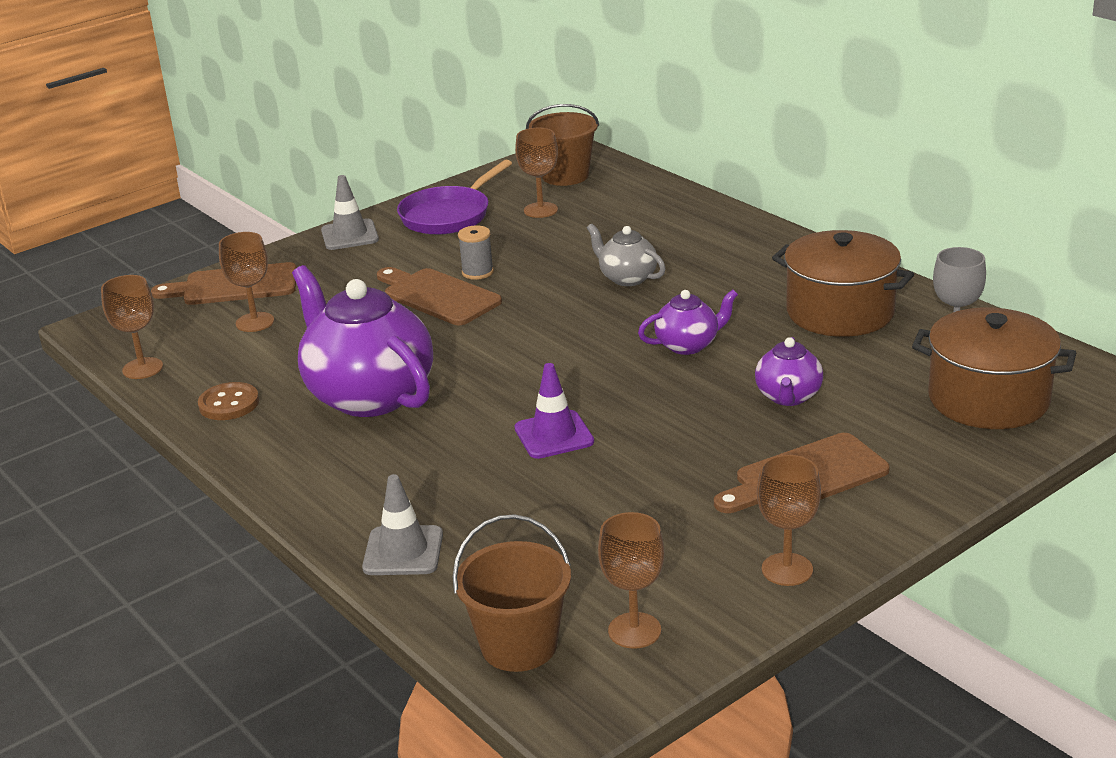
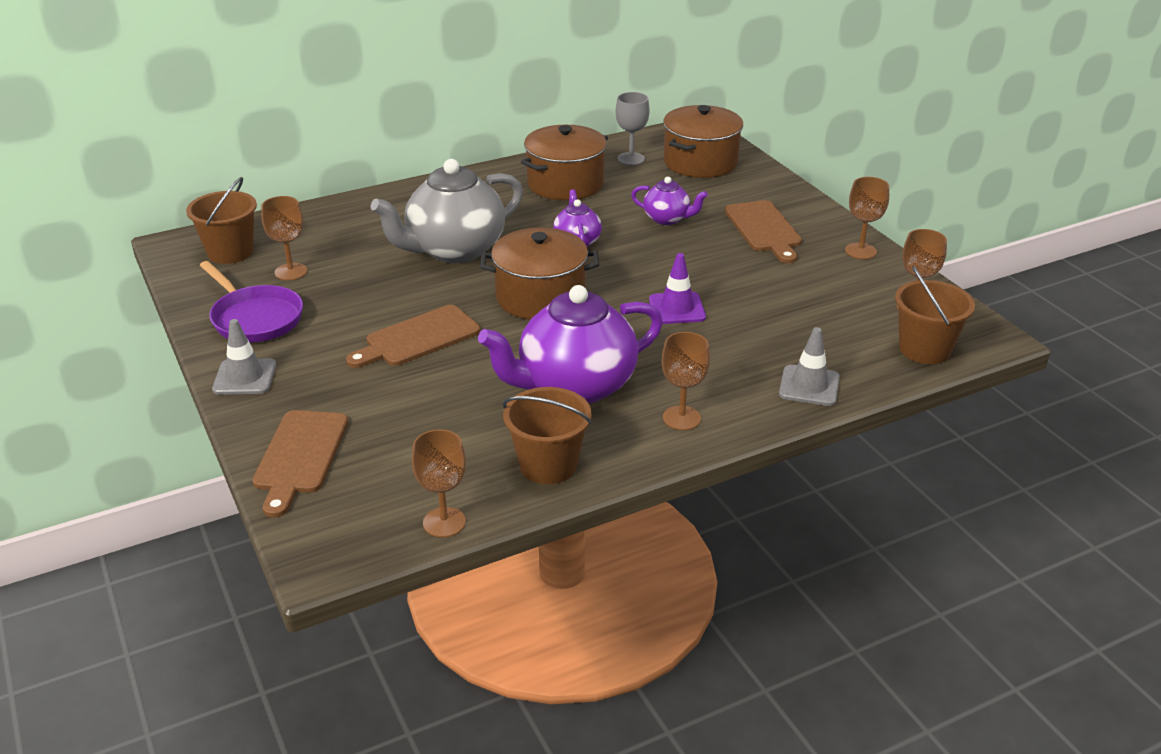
camera: 80 degrees left, 5 degrees up
brown button [198,382,259,420] -> brown bucket [503,387,592,484]
brown goblet [219,232,274,332] -> brown goblet moved to [662,332,710,430]
grey spool [458,225,494,280] -> none
grey teapot [587,223,666,286] -> grey teapot [371,159,523,263], size x2.03
none -> brown pot [480,227,599,320]

